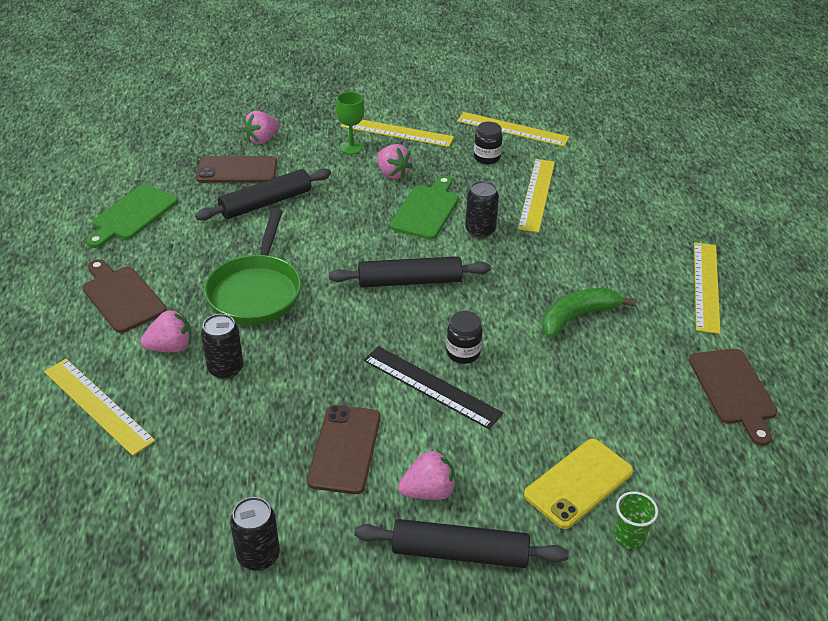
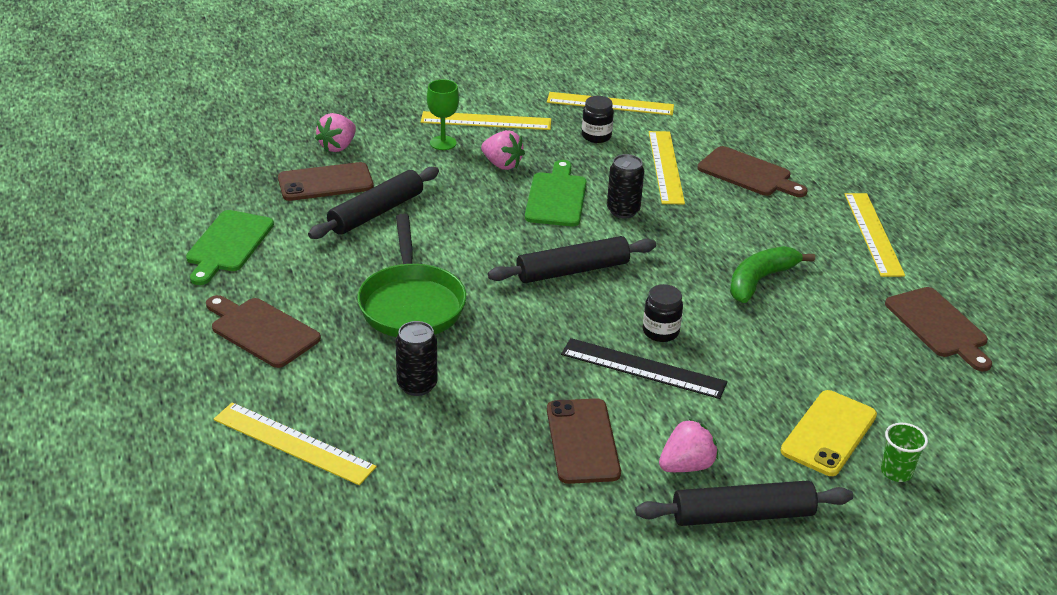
camera: 15 degrees left, 5 degrees down
pink strawberry [141,310,192,352] -> none
black can [230,497,280,571] -> none
none -> brown cutting board [697,146,808,197]

